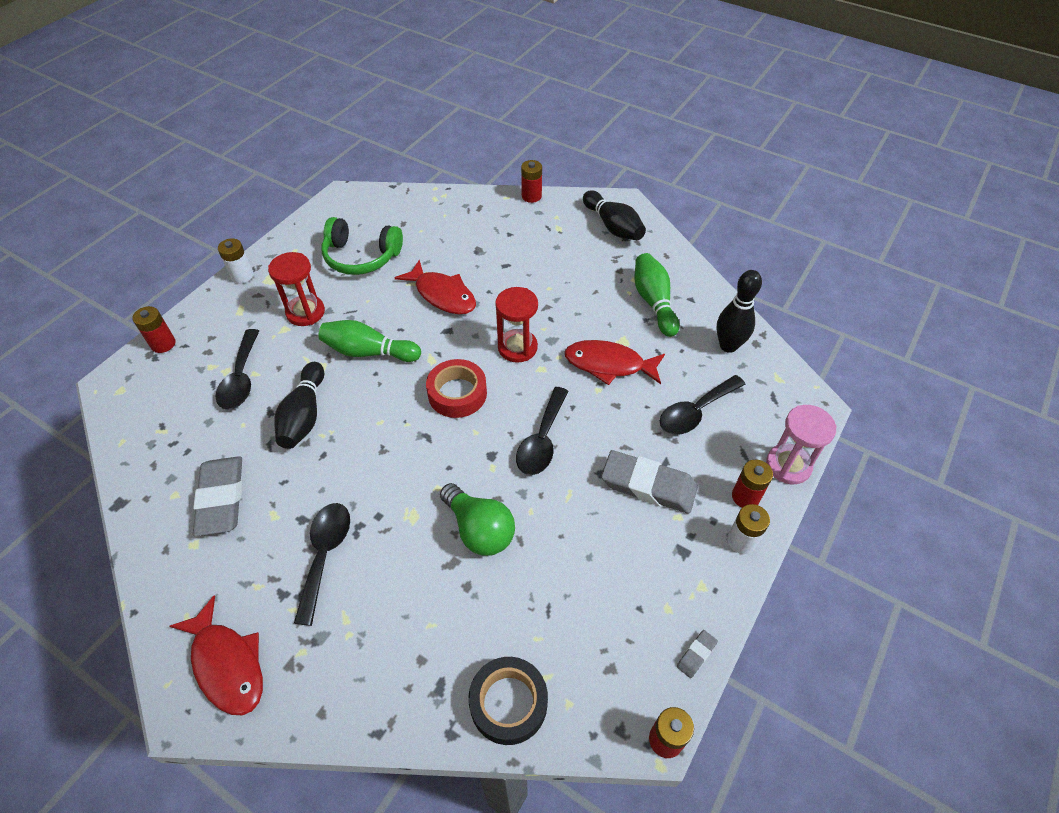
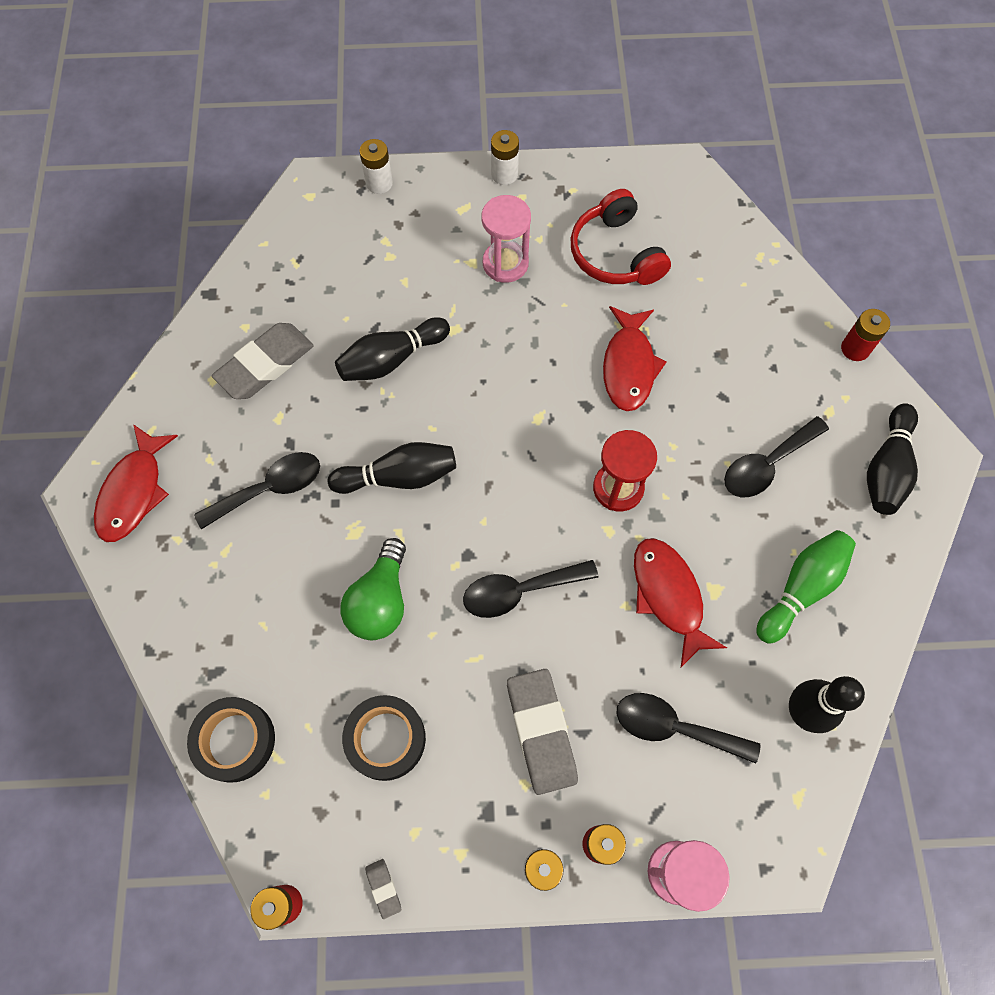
camera: 55 degrees right, 15 degrees up
red battery [133,306,176,353] -> white battery [359,139,393,194]
black spoon [215,329,259,410] -> black spoon moved to [724,416,829,497]
red hourglass [268,252,325,326] -> pink hourglass [481,195,531,283]
green bowling pin [318,320,421,362] -> none
green headphones [322,217,403,275] -> red headphones [571,189,671,285]
red tape [426,359,487,418] -> none
grey eraser [677,630,718,678] -> grey eraser turned 60 degrees clockwise [365,859,401,919]
none -> black bowling pin [328,442,456,494]
none -> black tape [342,695,426,781]

